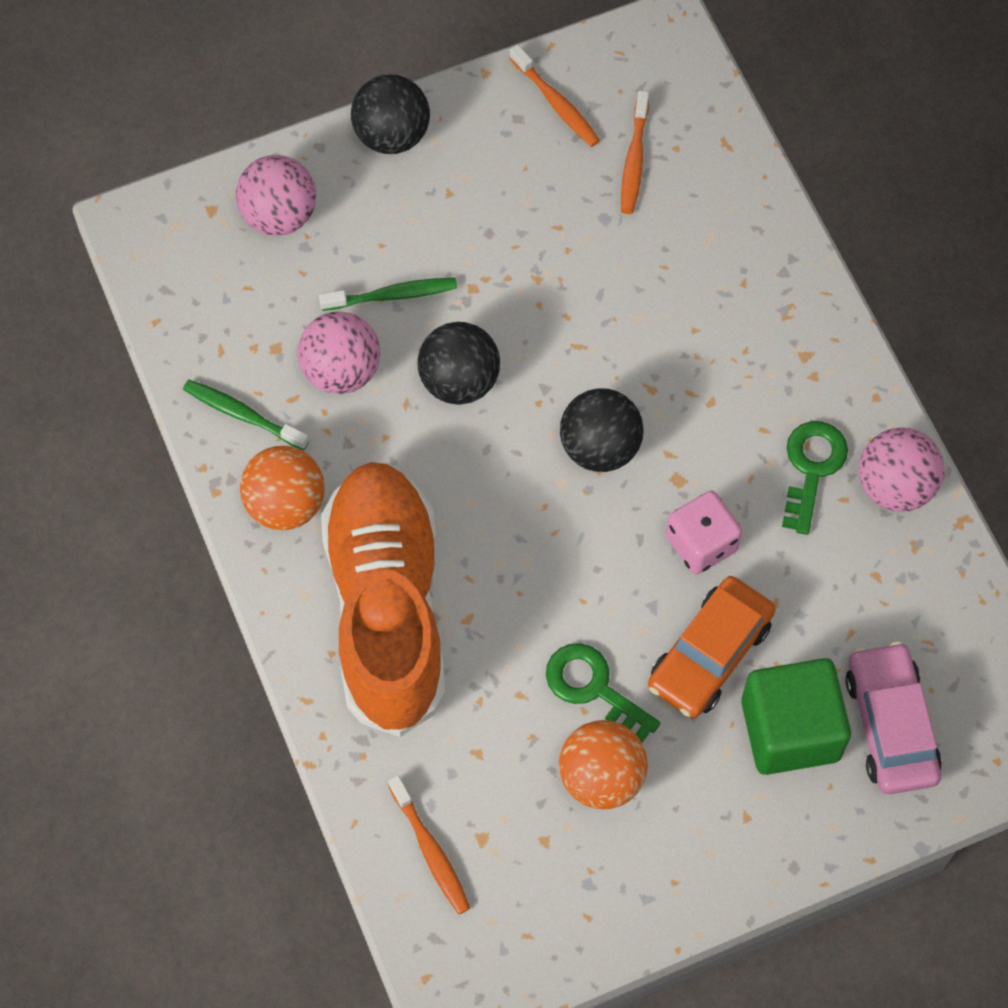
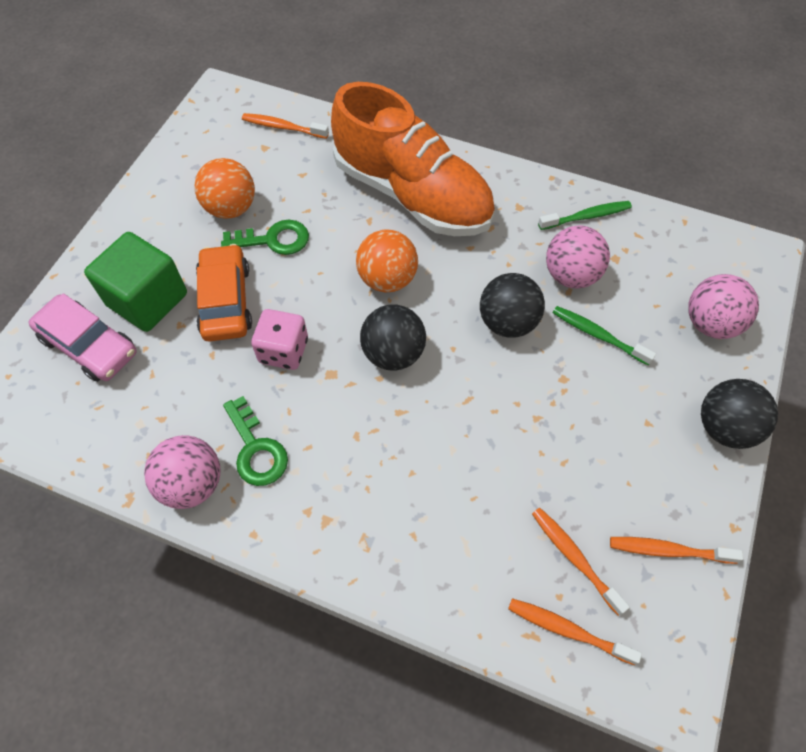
camera: 135 degrees right, 5 degrees down
orange ball [240,446,325,530] -> orange ball moved to [356,230,418,293]
green toothbrush [319,278,457,311] -> green toothbrush turned 90 degrees clockwise [553,306,656,366]
none -> orange toothbrush [508,598,642,665]

